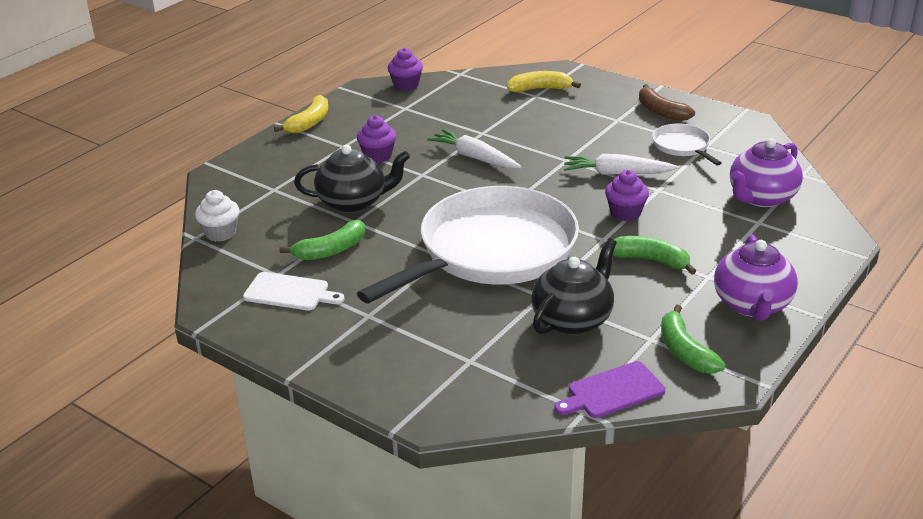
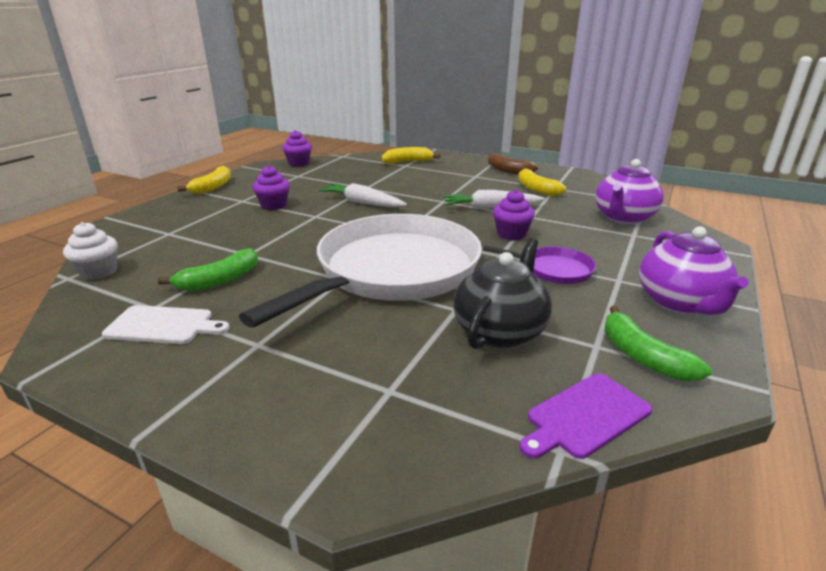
camera: 10 degrees left, 5 degrees down
black teapot [294,145,410,213] -> none
green banana [613,236,696,275] -> purple pan [483,245,596,284]
white pan [652,124,721,165] -> yellow banana [518,169,566,196]

